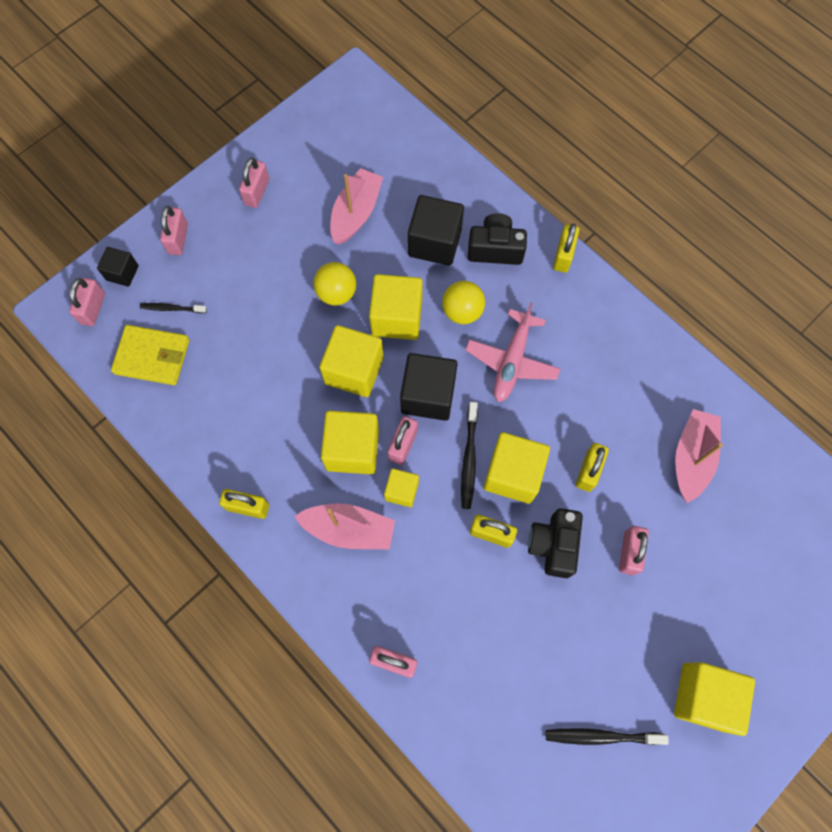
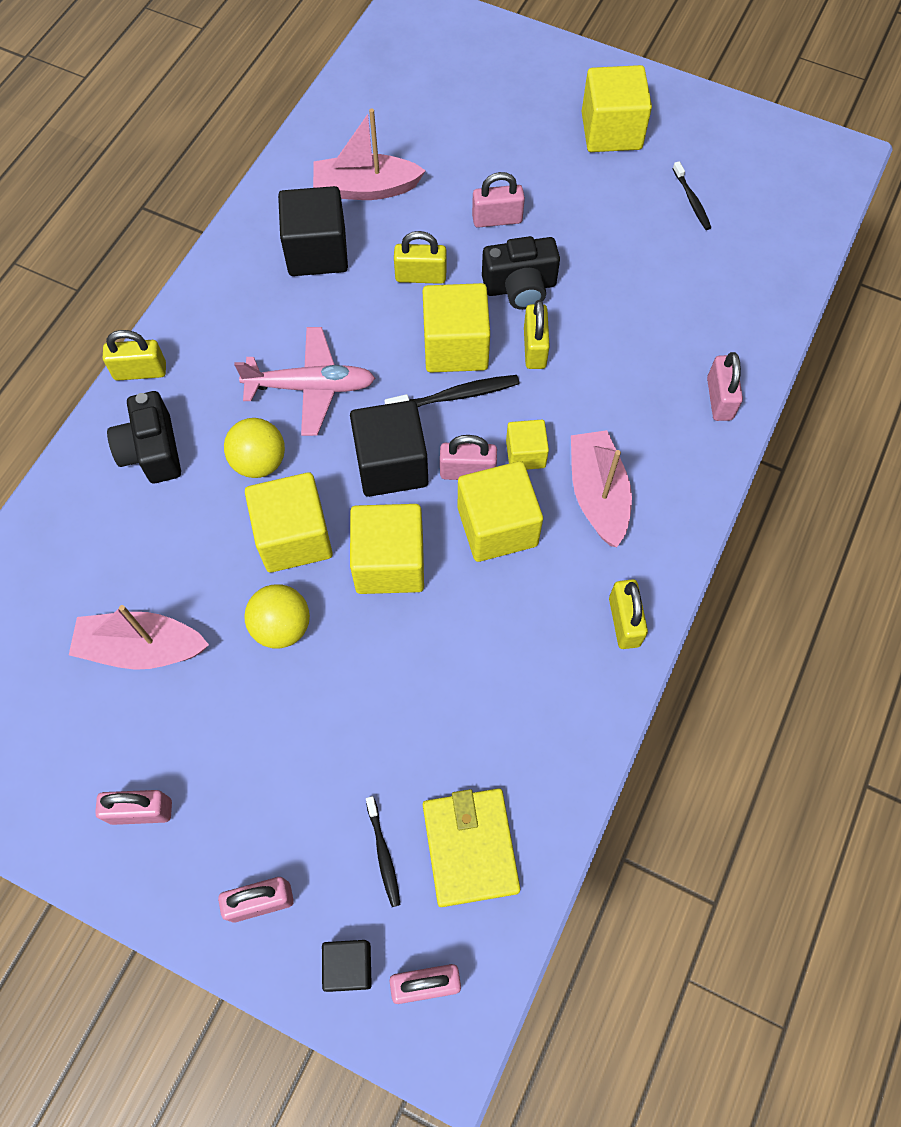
camera: 110 degrees left, 5 degrees down
black cube [408,195,464,266] -> black cube moved to [278,186,348,276]
black toothbrush [546,728,669,745] -> black toothbrush [673,161,712,230], size x0.66

